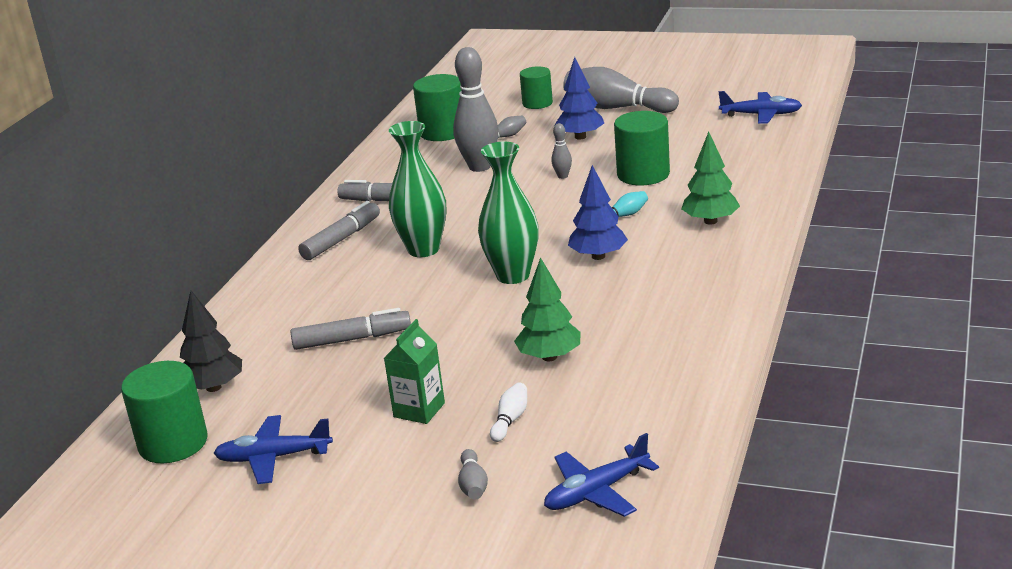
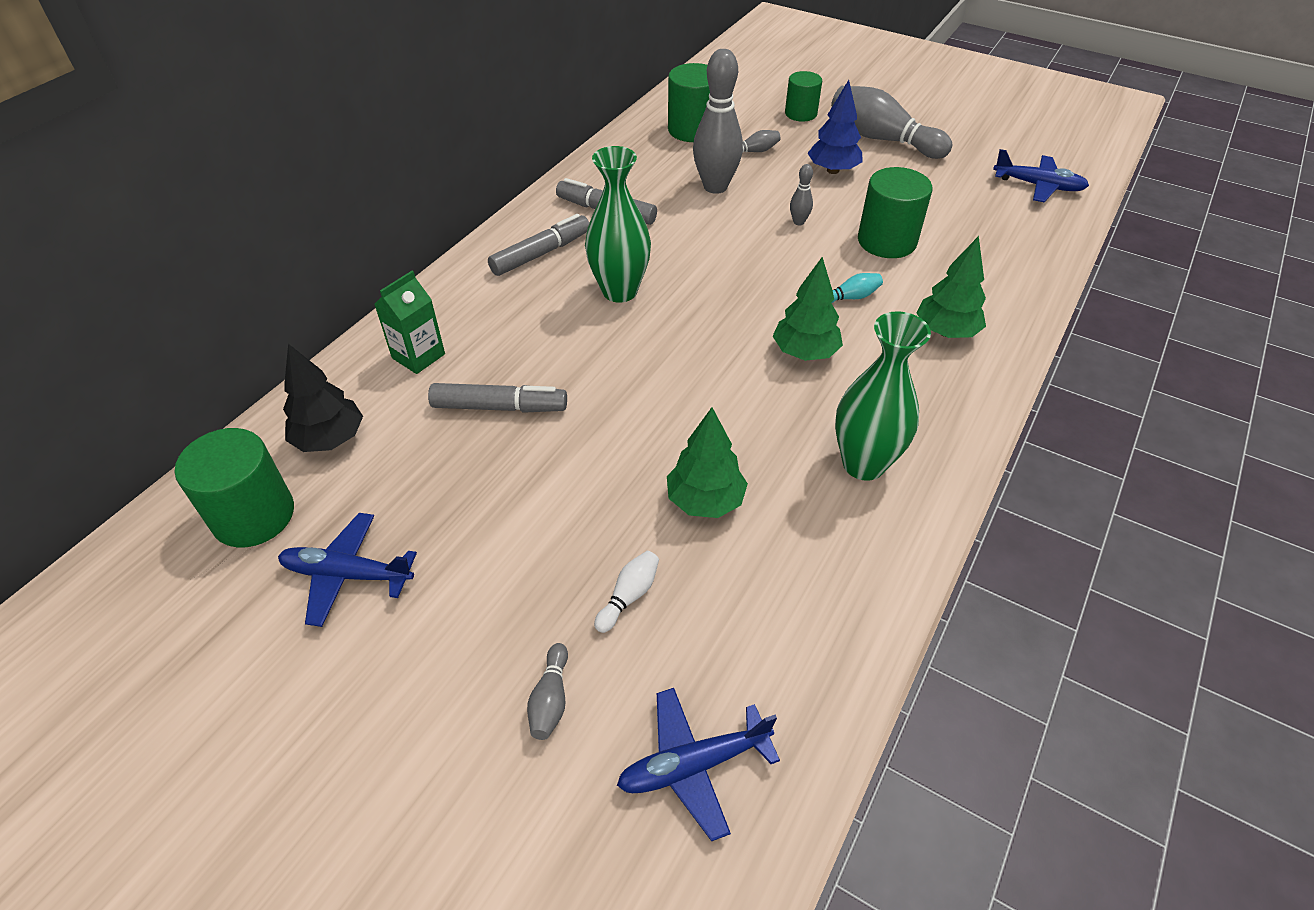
camera: 10 degrees right, 20 degrees up
green carton [384,319,445,424] -> green carton moved to [374,271,445,374]
green vase [478,141,539,284] -> green vase moved to [835,311,931,481]
blue tree [568,165,628,260] -> green tree [773,257,843,361]

